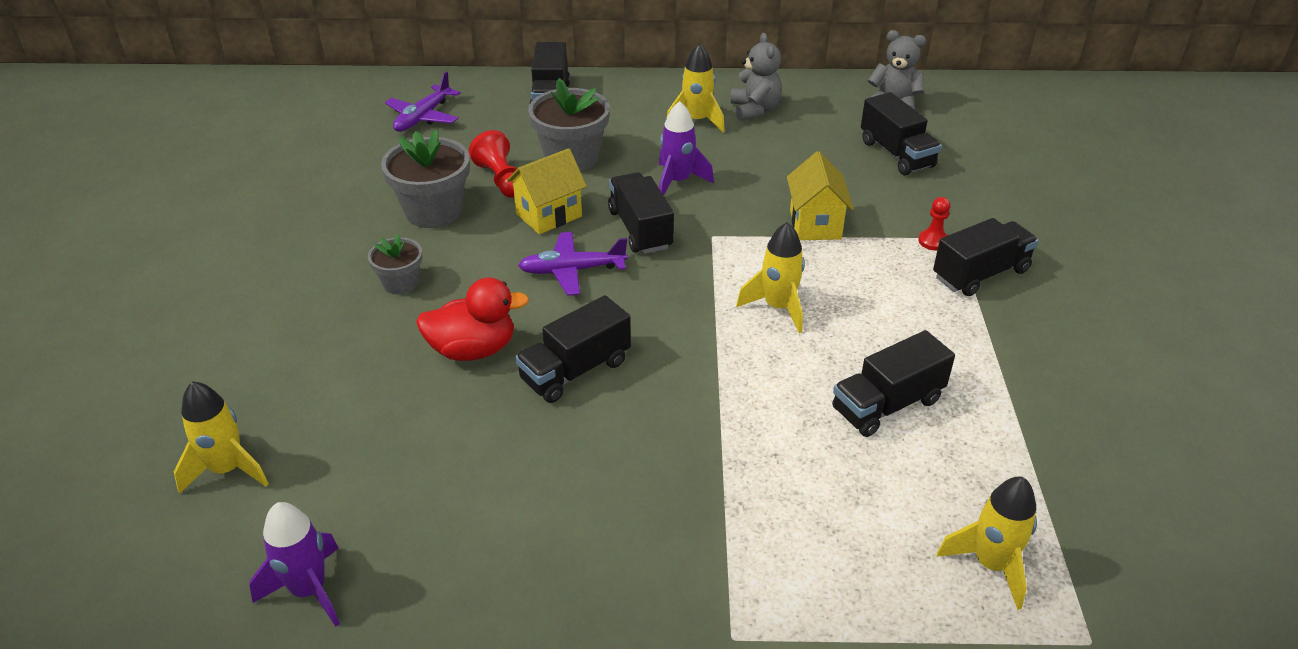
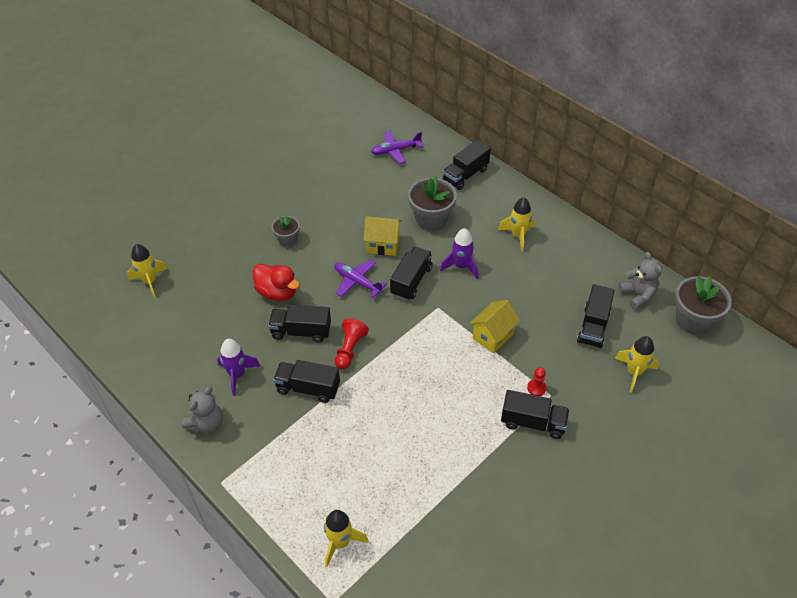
camera: 45 degrees right, 10 degrees up
purple rocket [249,502,340,627] -> purple rocket moved to [217,339,260,396]
grey flower pot [381,129,470,228] -> grey flower pot moved to [675,276,732,334]
red pawn [469,130,517,198] -> red pawn moved to [335,319,369,369]
grey teddy bear [731,33,782,121] -> grey teddy bear moved to [182,386,223,434]
yellow rocket [736,222,805,333] -> yellow rocket moved to [615,336,659,393]
black truck [832,330,955,437] -> black truck moved to [273,360,340,403]

